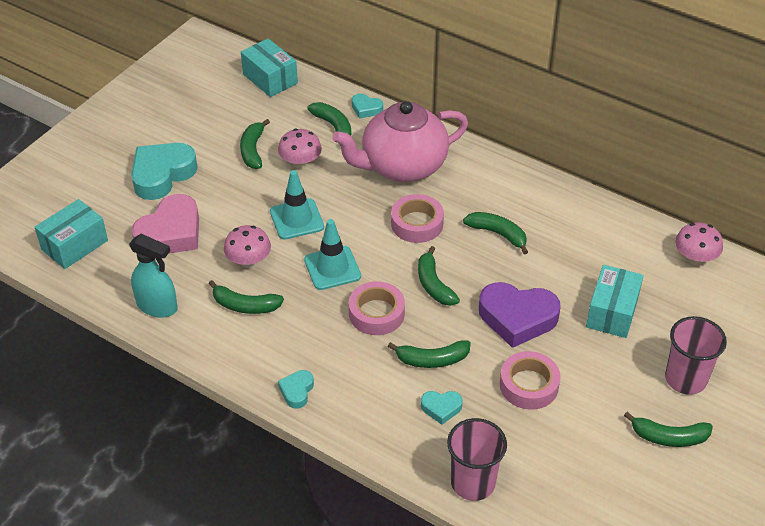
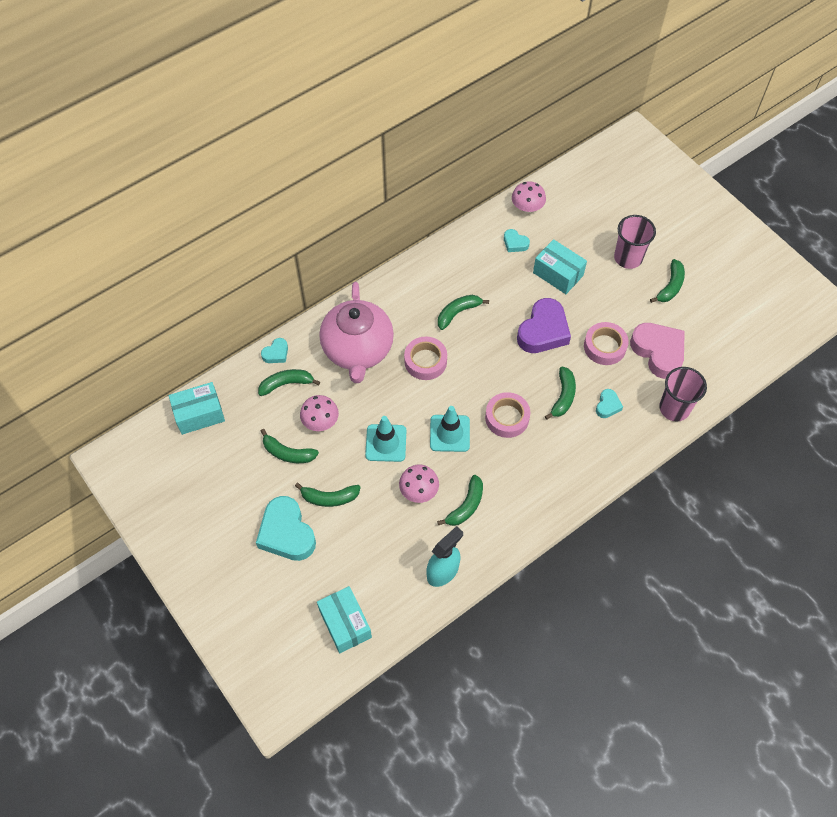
camera: 70 degrees left, 15 degrees up
pink heart [131,194,199,254] -> pink heart moved to [630,323,685,379]
turquoise heart [278,370,314,409] -> turquoise heart moved to [504,229,530,252]
green banana [418,246,460,306] -> green banana moved to [295,483,361,507]

